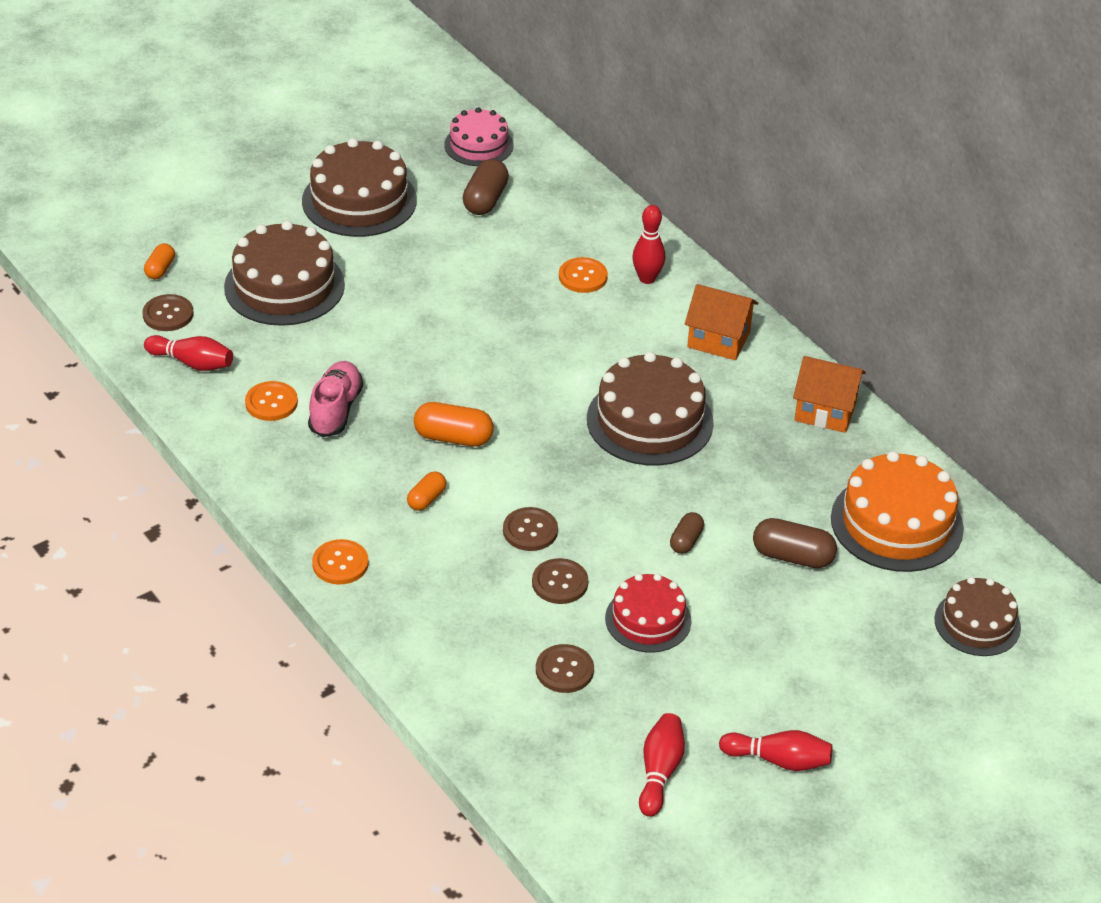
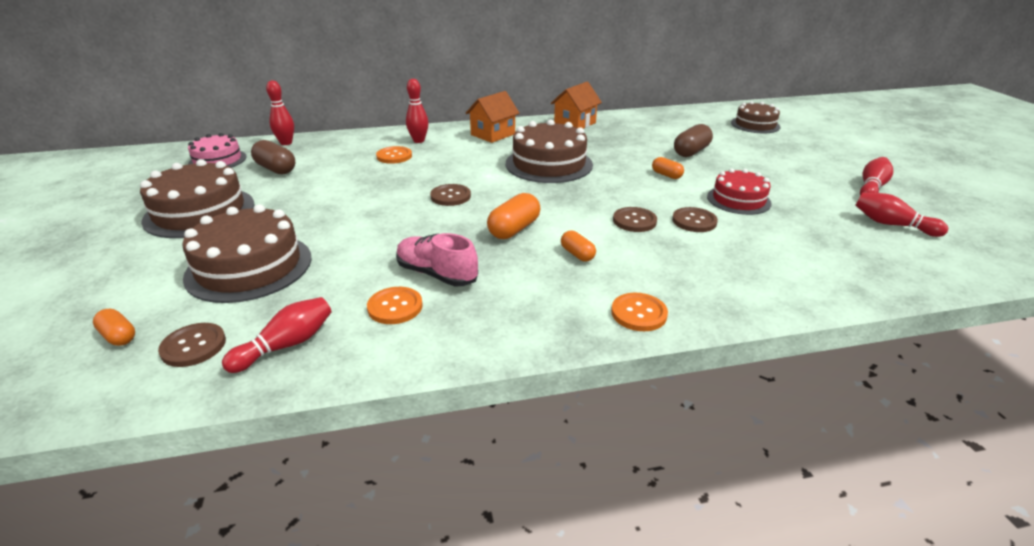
camera: 65 degrees left, 10 degrees down
brown button [536,644,594,693] -> brown button moved to [430,184,471,206]
brown capsule [670,512,704,554] -> orange capsule [652,157,684,179]
orange cake [831,451,964,572] -> none
none -> red bowling pin [266,80,294,145]

